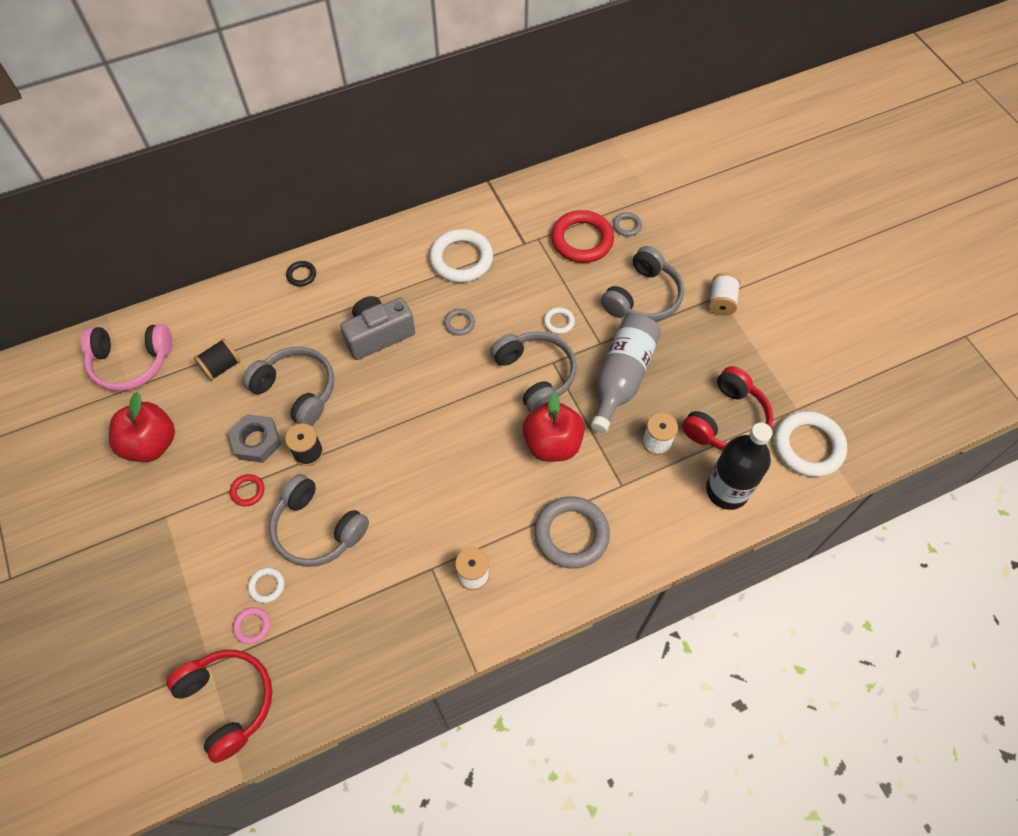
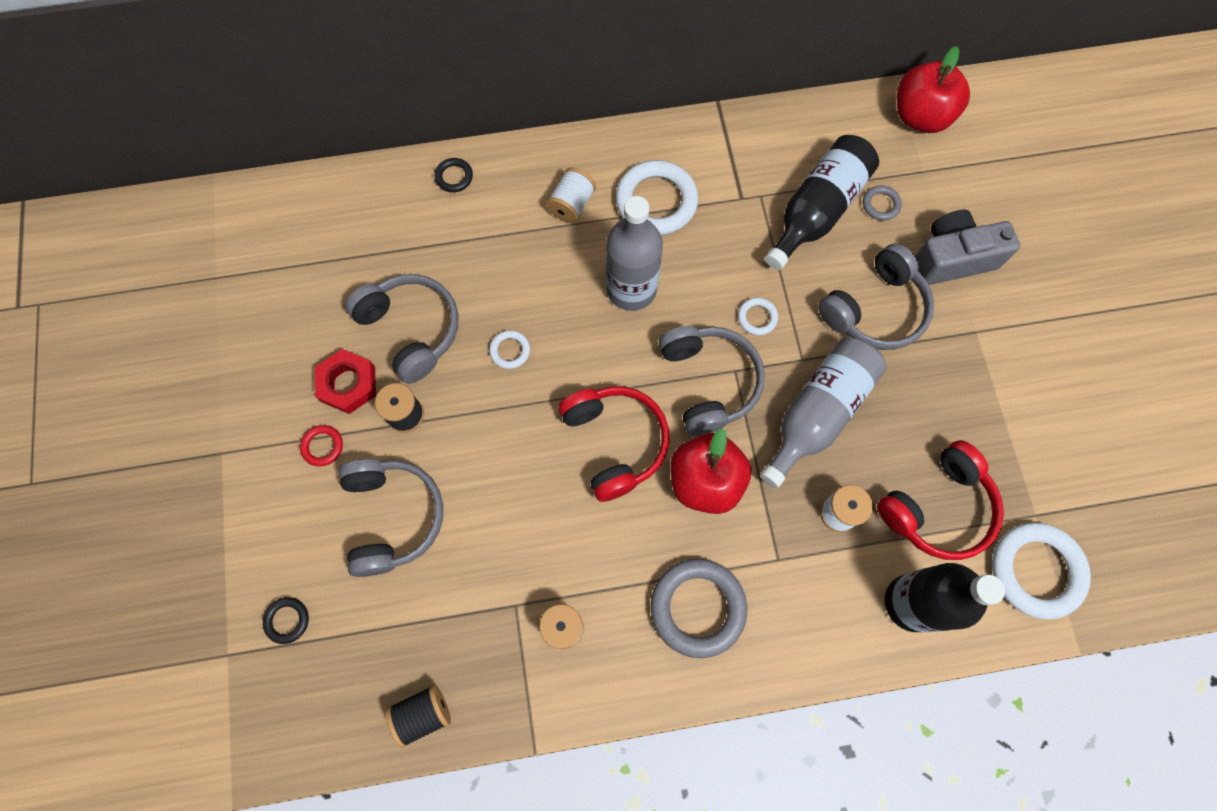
camera: 15 degrees right, 10 degrees up
pink headphones [81,324,172,391] -> none
red apple [109,392,175,462] -> red apple moved to [897,46,970,133]
red headphones [166,650,272,763] -> red headphones moved to [558,386,670,502]
black spool [194,338,241,381] -> black spool moved to [385,684,451,748]
grey nut [228,414,281,463] -> red nut [315,349,376,414]
pink ring [233,607,270,644] -> black ring [263,597,309,644]
white ring [248,568,284,603] -> white ring moved to [489,330,530,369]
grey headphones [269,474,369,567] -> grey headphones turned 150 degrees counterclockwise [339,459,443,577]
grey camera [340,296,415,360] -> grey camera moved to [915,210,1020,285]
grey ring [444,309,475,336] -> grey bottle [606,196,663,311]
red ring [551,210,614,263] -> black bottle [765,135,879,270]
white spool [709,273,740,316] -> white spool moved to [546,167,596,223]

